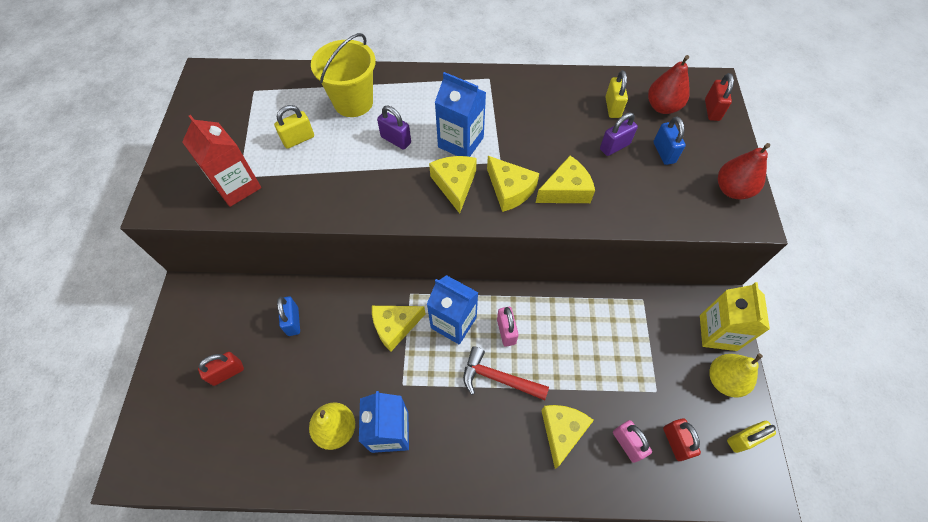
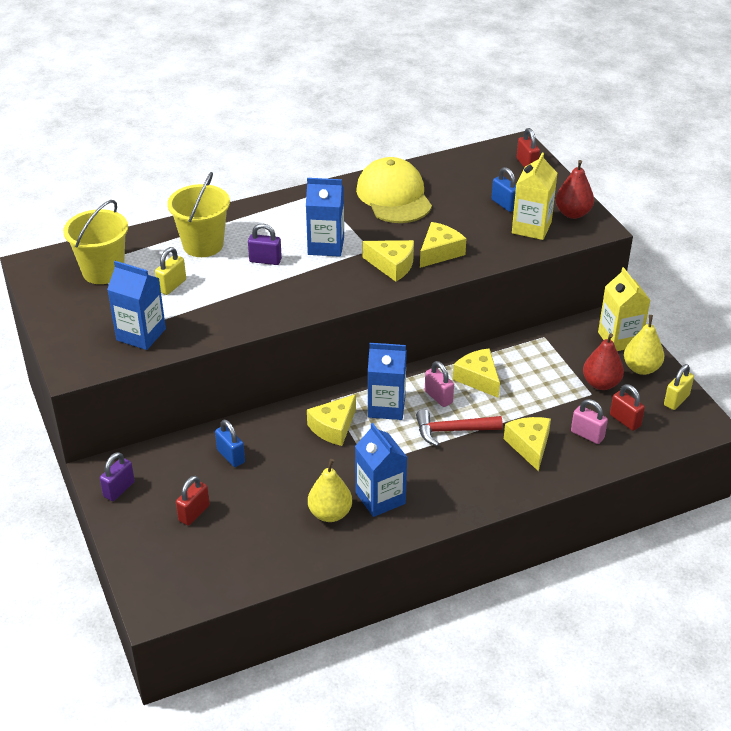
camera: 25 degrees left, 20 degrees down
red carton [182,115,261,207] -> blue carton [107,261,166,350]
yellow cheese [429,156,477,214] -> yellow cheese moved to [453,348,500,398]
purple padlock [600,113,638,156] -> purple padlock moved to [100,452,135,501]
yellow padlock [605,70,628,118] -> none
red pear [648,55,690,114] -> red pear moved to [583,333,624,390]
none -> yellow bucket [63,200,128,284]
none -> yellow cap [356,157,432,223]
none -> yellow carton [512,153,557,240]

